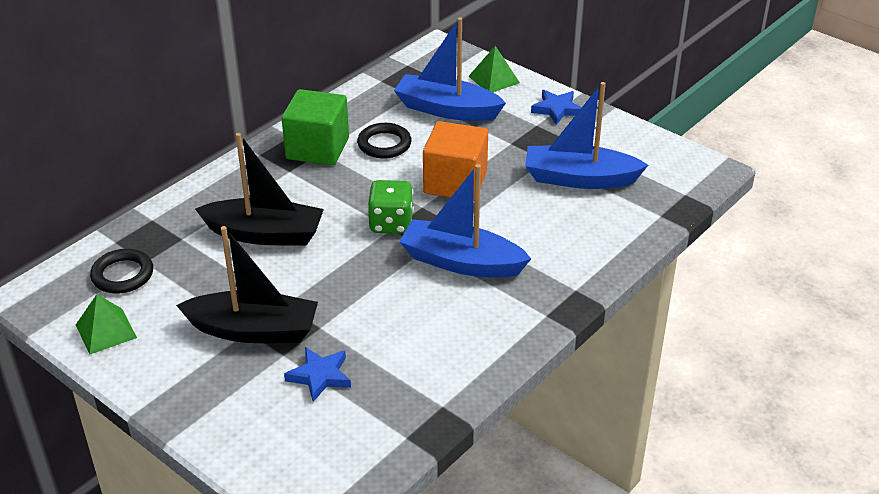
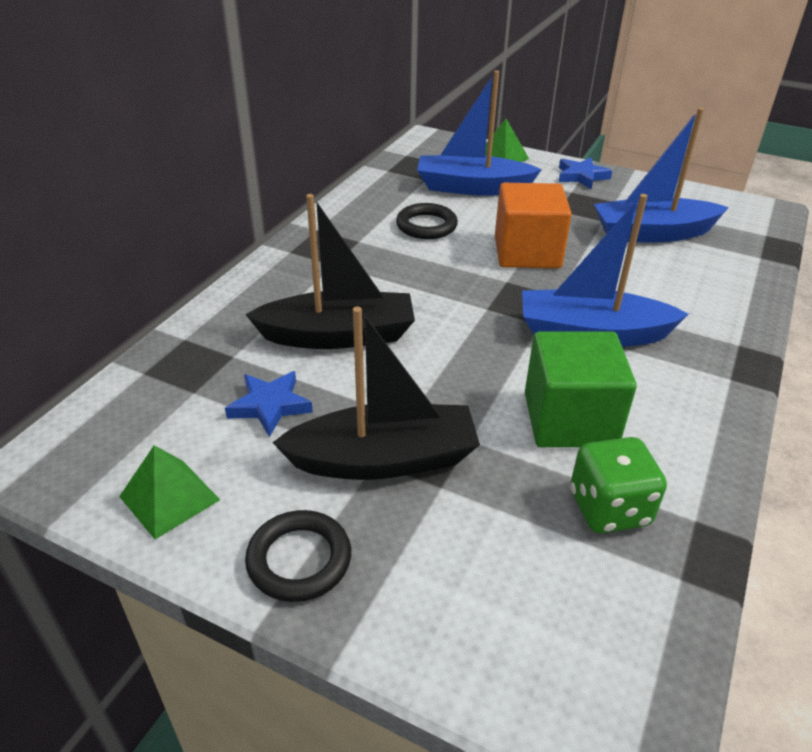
camera: 15 degrees left, 0 degrees up
black ring [90,249,153,293] -> black ring moved to [245,510,351,602]
green cube [282,89,349,165] -> green cube moved to [525,331,637,447]
blue star [284,347,351,402] -> blue star moved to [225,371,313,437]
green dice [367,180,414,234] -> green dice moved to [570,437,667,533]

